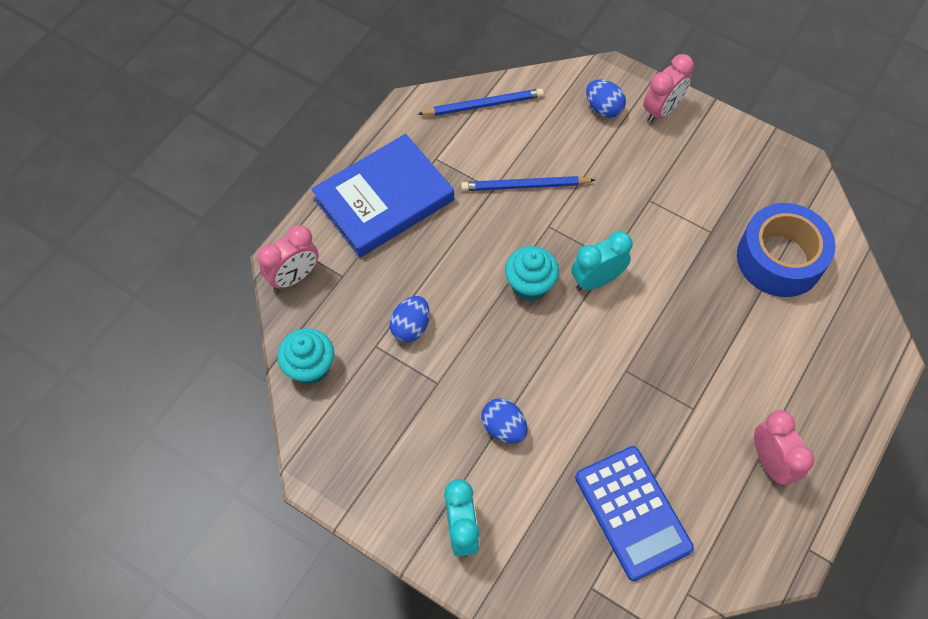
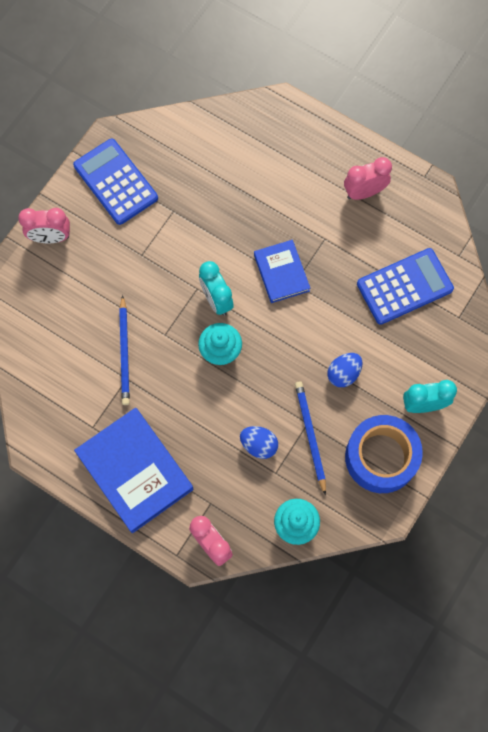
camera: 90 degrees left, 10 degrees up
blue pencil [418,88,544,116] -> blue pencil moved to [295,381,326,495]
blue egg [586,80,626,118] -> none
pink clock [643,54,694,123] -> pink clock turned 135 degrees clockwise [18,208,70,243]
blue tape [737,203,835,297] -> blue tape moved to [345,415,423,493]
none -> blue calculator [73,138,158,225]
none -> blue book [254,240,310,303]

